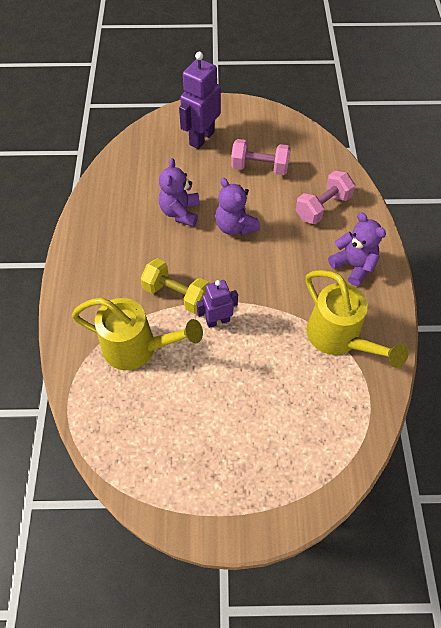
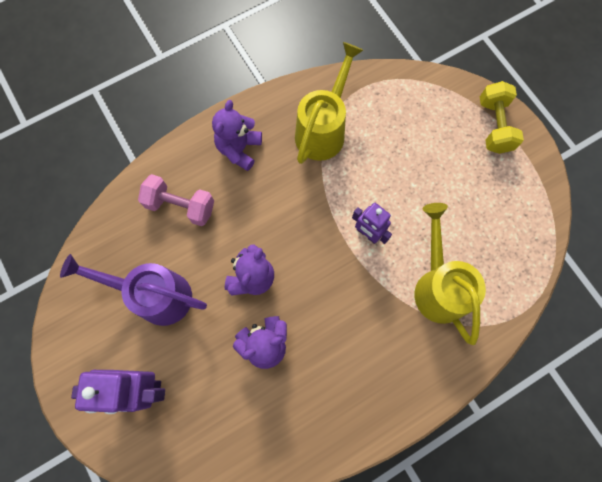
camera: 120 degrees left, 15 degrees up
yellow dumbbell [141,258,210,314] -> yellow dumbbell moved to [480,81,524,154]
pink dumbbell [231,139,291,175] -> purple watering can [60,254,207,326]

